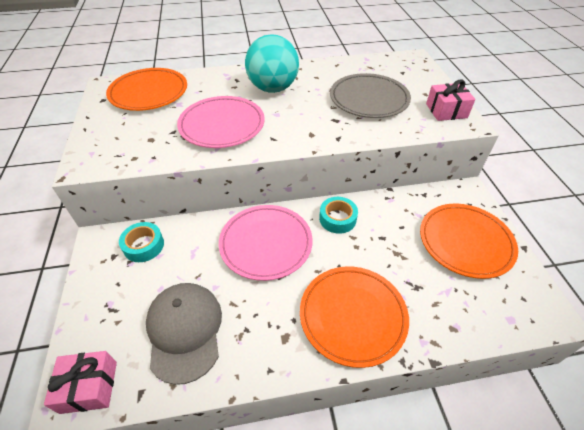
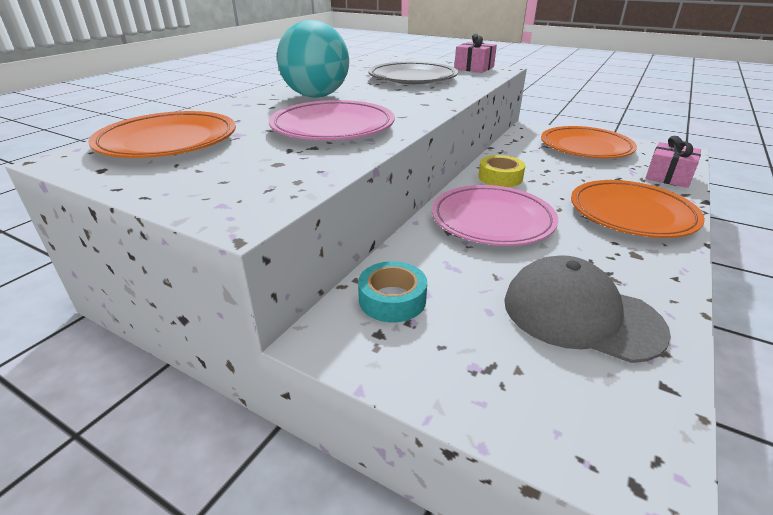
camera: 50 degrees left, 15 degrees down
pink gift [44,351,117,414] -> pink gift moved to [645,136,701,188]
turquoise tape [319,197,358,234] -> yellow tape [478,155,525,187]

